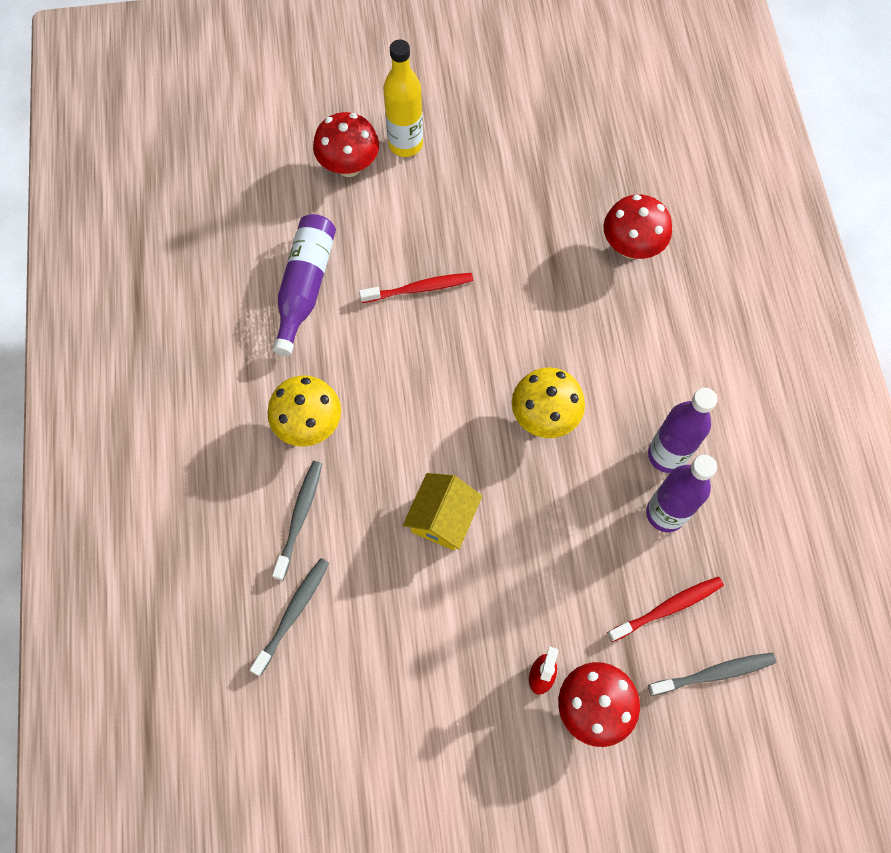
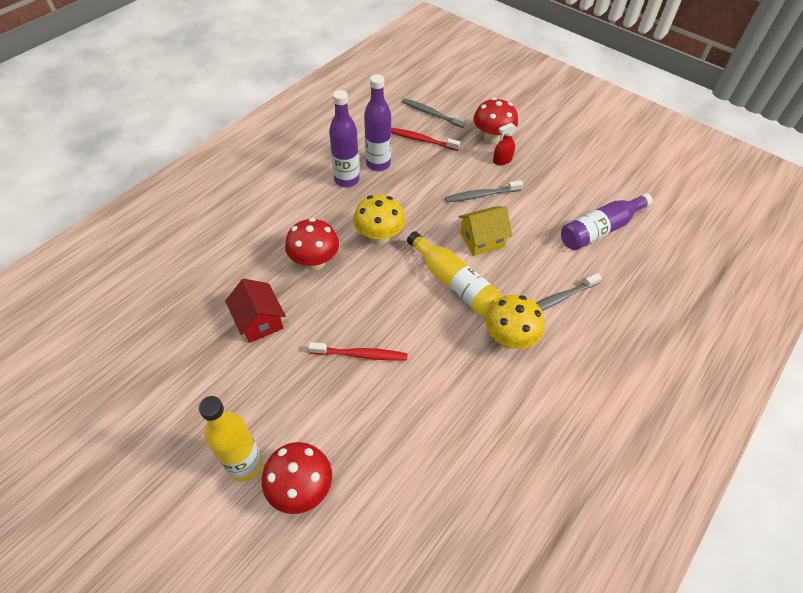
camera: 135 degrees left, 15 degrees down
grey toothbrush [250,558,329,676] -> grey toothbrush moved to [445,180,523,202]
purple bottle [272,214,336,356] -> purple bottle moved to [561,193,653,250]
red toothbrush [359,273,473,303] -> red toothbrush turned 150 degrees clockwise [308,342,408,361]
red mushroom [603,194,672,259] -> red mushroom moved to [285,218,339,270]
none -> red house [225,279,286,343]
none -> yellow bottle [407,231,501,316]

